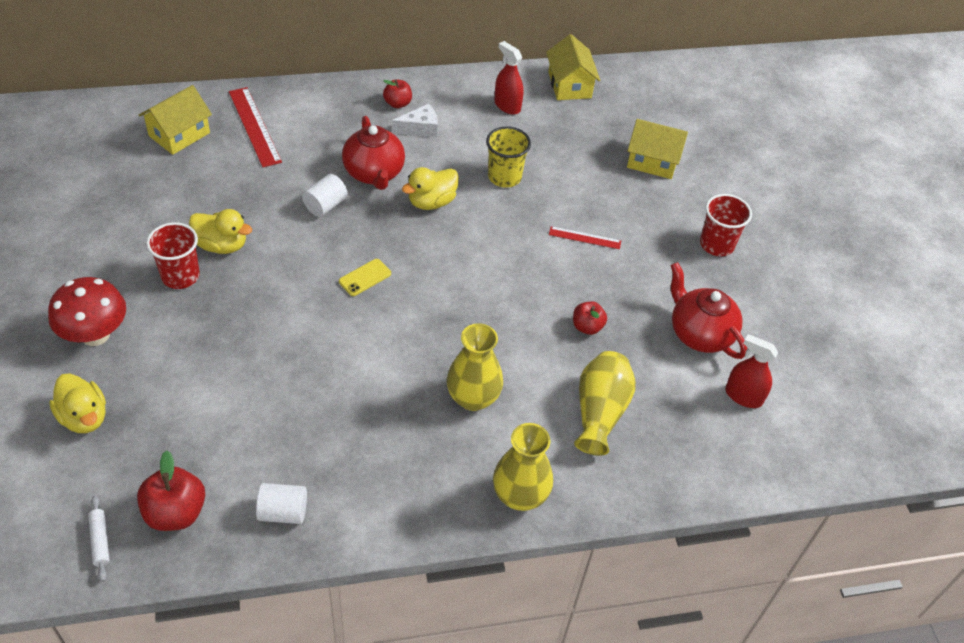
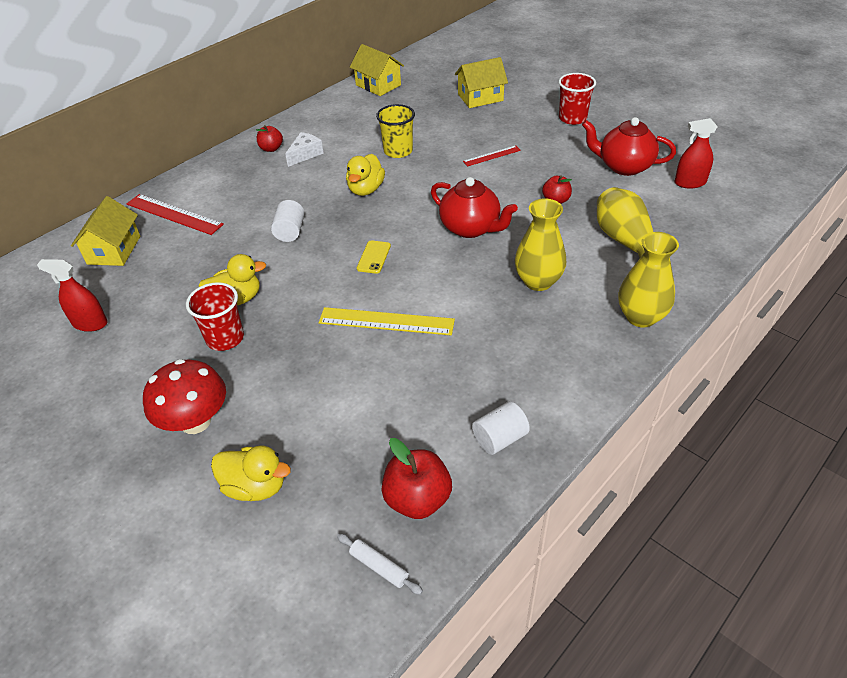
camera: 30 degrees left, 5 degrees down
red teapot [342,116,405,190] -> red teapot moved to [431,177,518,238]
red spray bottle [494,41,524,115] -> red spray bottle moved to [37,259,108,332]
none -> yellow ruler [319,307,455,335]

